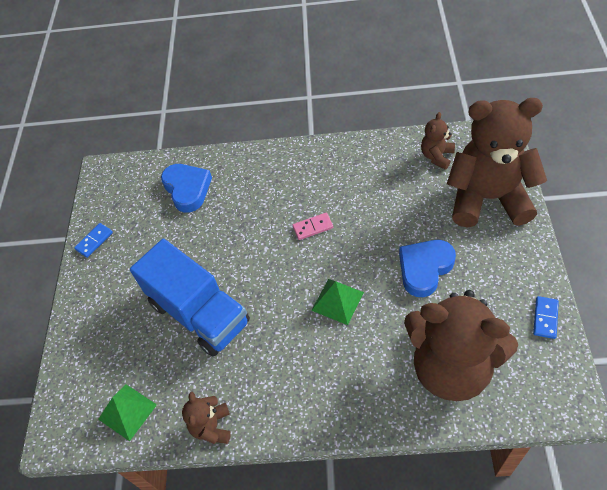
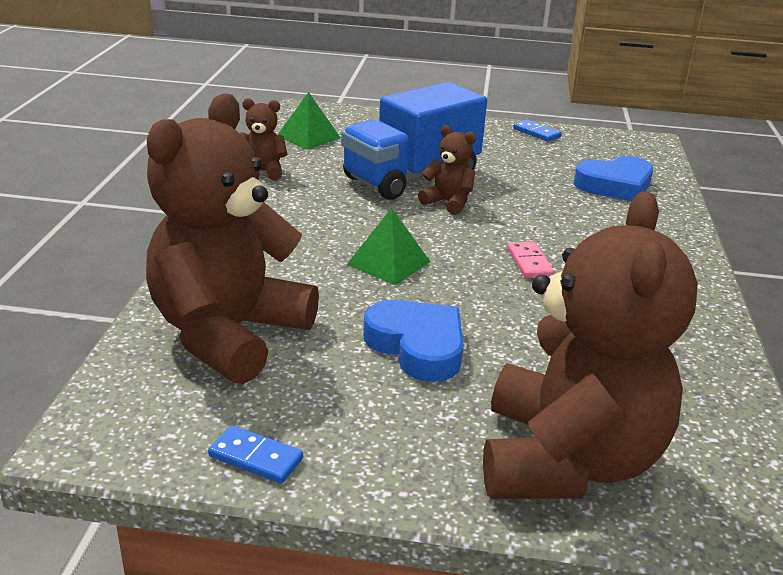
camera: 90 degrees right, 25 degrees down
brown teddy bear [421,112,455,170] -> brown teddy bear moved to [418,125,476,215]

